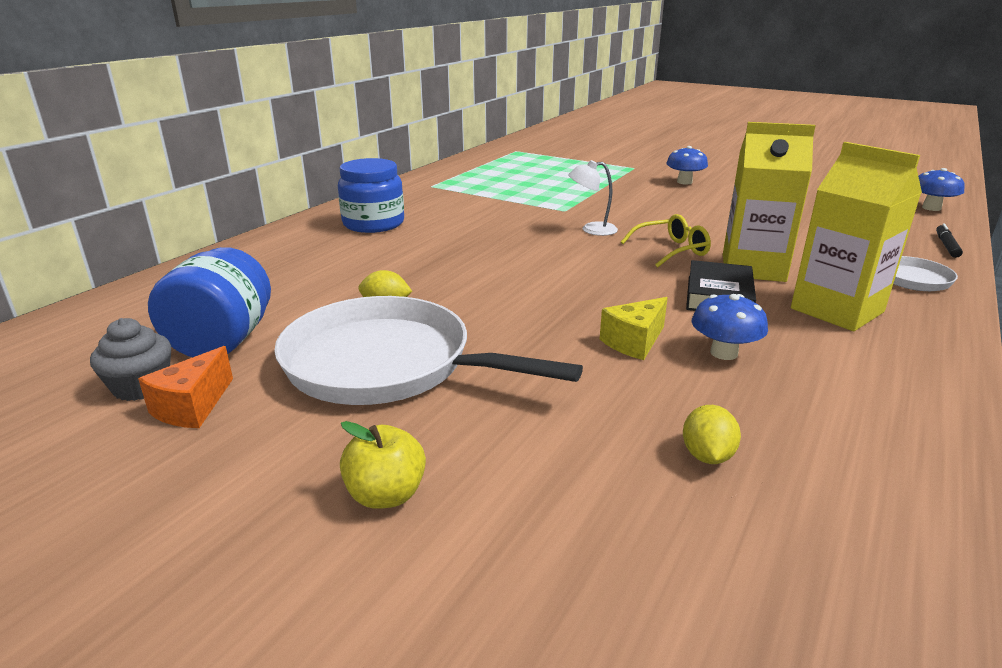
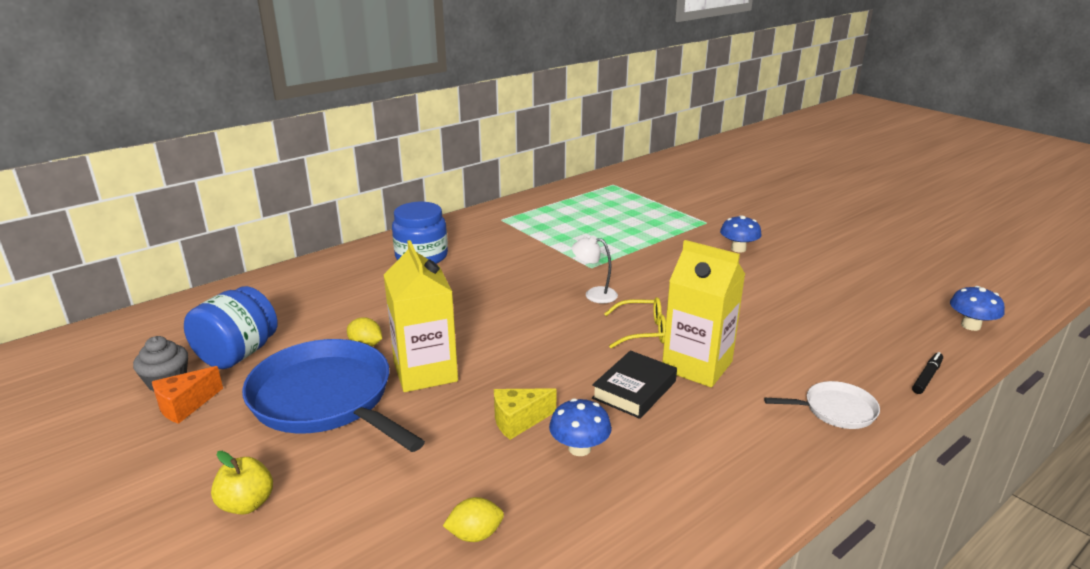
camera: 20 degrees right, 0 degrees up
white pan [274,296,583,405] -> blue pan [242,339,425,452]
yellow lemon [683,405,741,464] -> yellow lemon turned 45 degrees clockwise [443,497,504,542]
yellow carton [791,142,922,331] -> yellow carton moved to [384,240,458,392]

